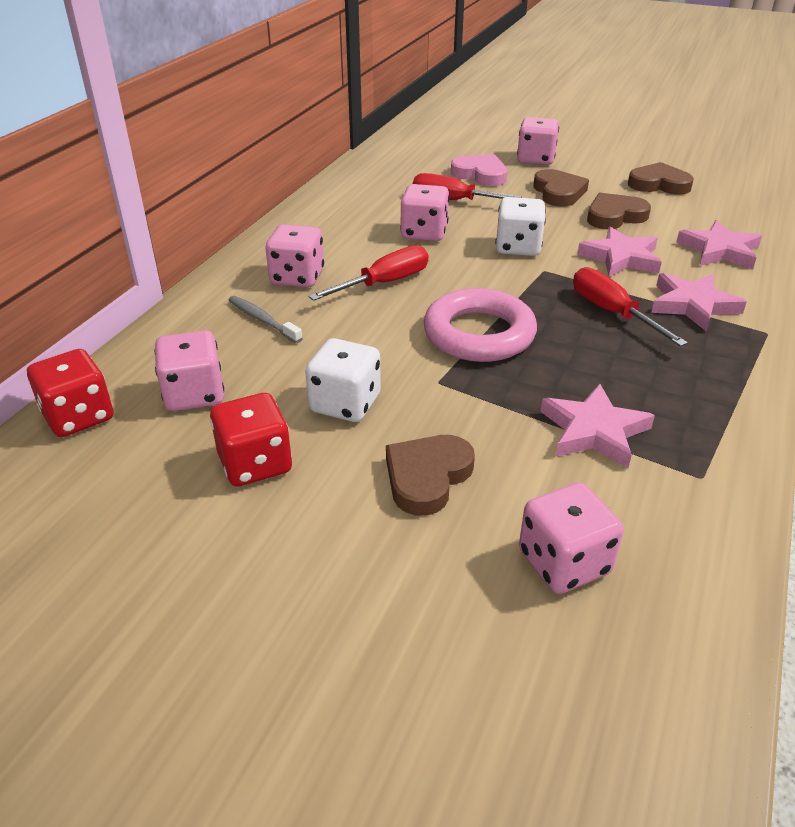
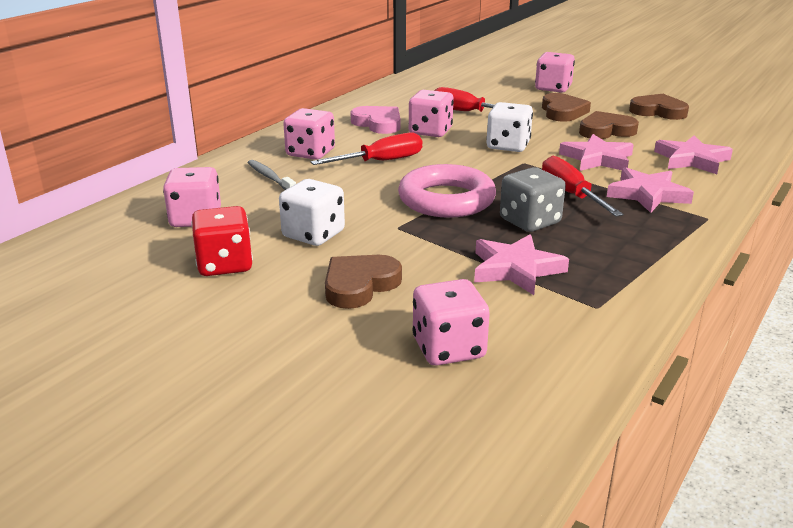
camera: 10 degrees right, 10 degrees down
red dice [27,349,113,437] -> none
pink heart [451,155,508,186] -> pink heart moved to [350,106,400,134]
none -> grey dice [500,167,566,232]

